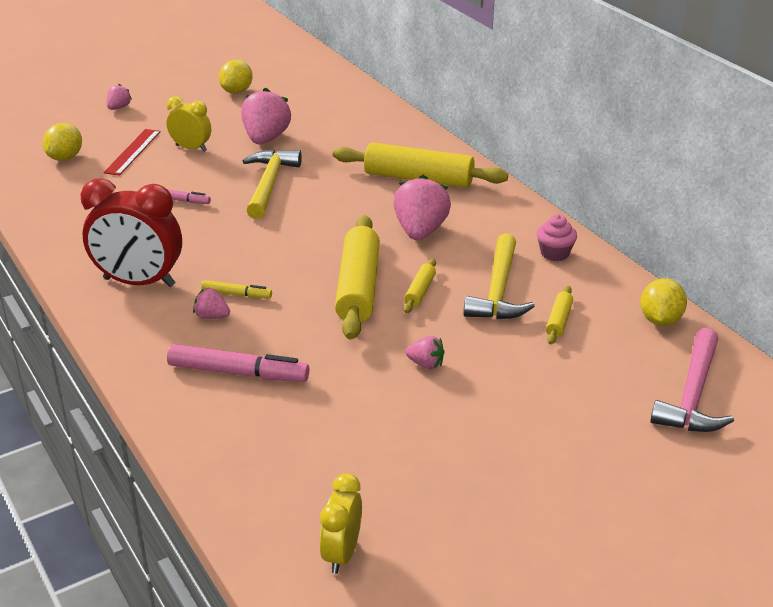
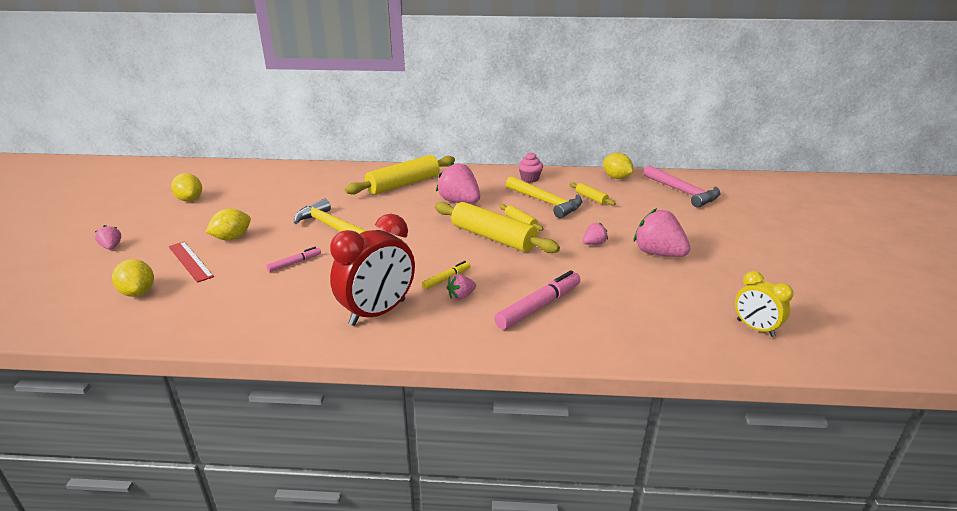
camera: 55 degrees left, 5 degrees down
yellow clock [167,96,211,152] -> yellow lemon [206,208,251,240]
pink strawberry [241,88,291,144] -> pink strawberry moved to [634,208,690,257]

